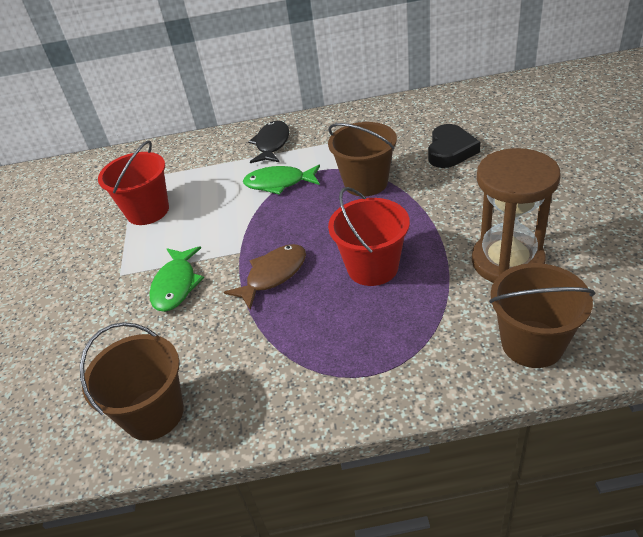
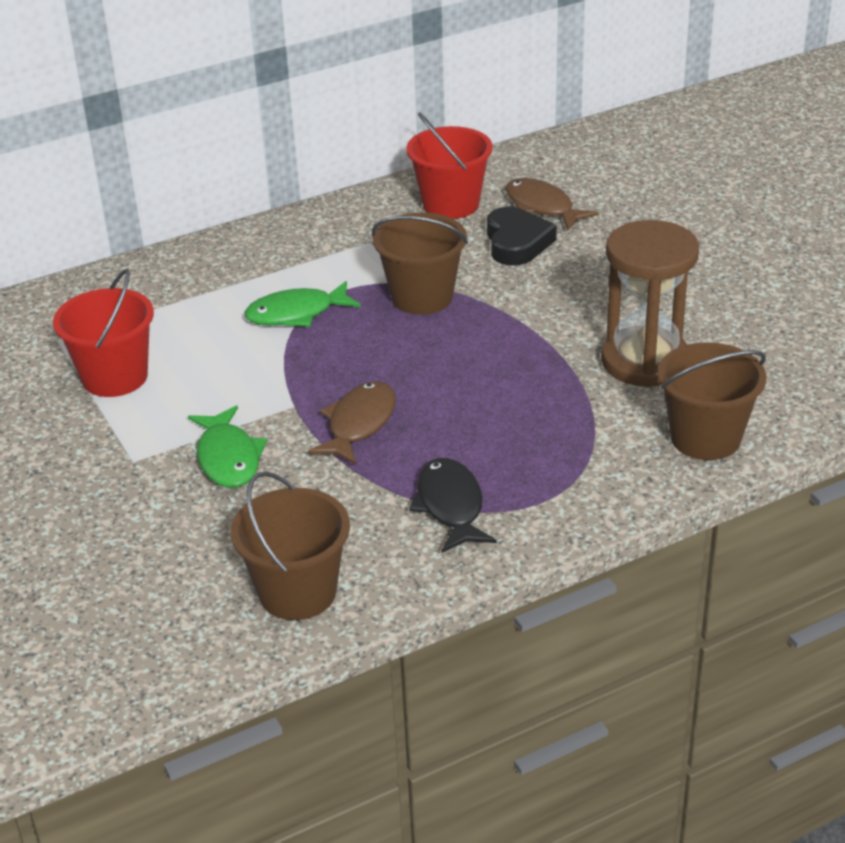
camera: 25 degrees left, 5 degrees down
black fish [248,121,289,163] -> black fish moved to [409,458,497,552]
red bucket [328,187,410,286] -> red bucket moved to [406,112,493,219]
none -> brown fish [506,178,598,231]

